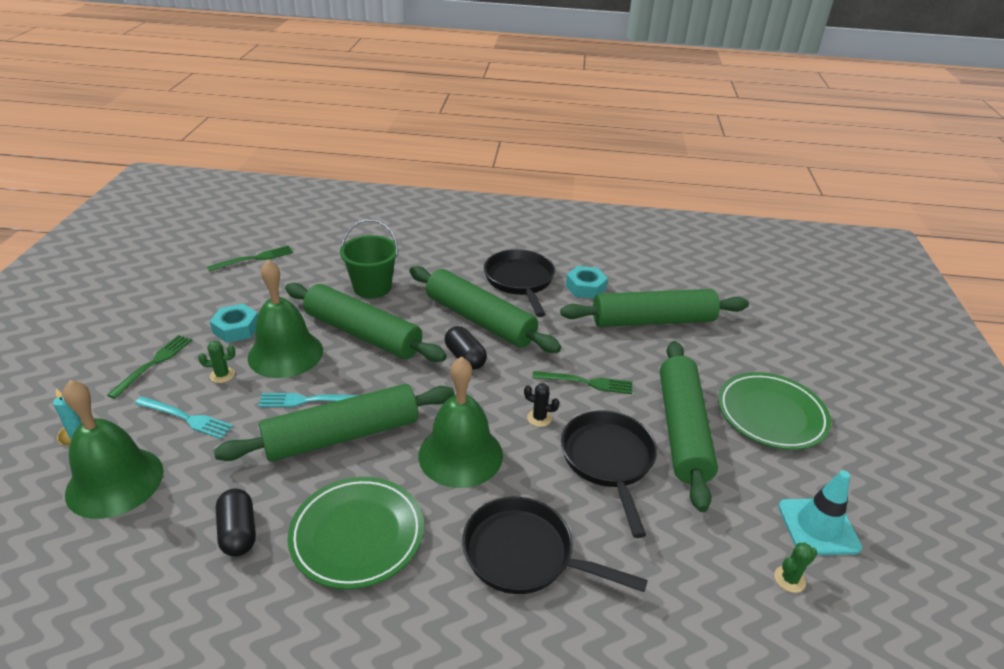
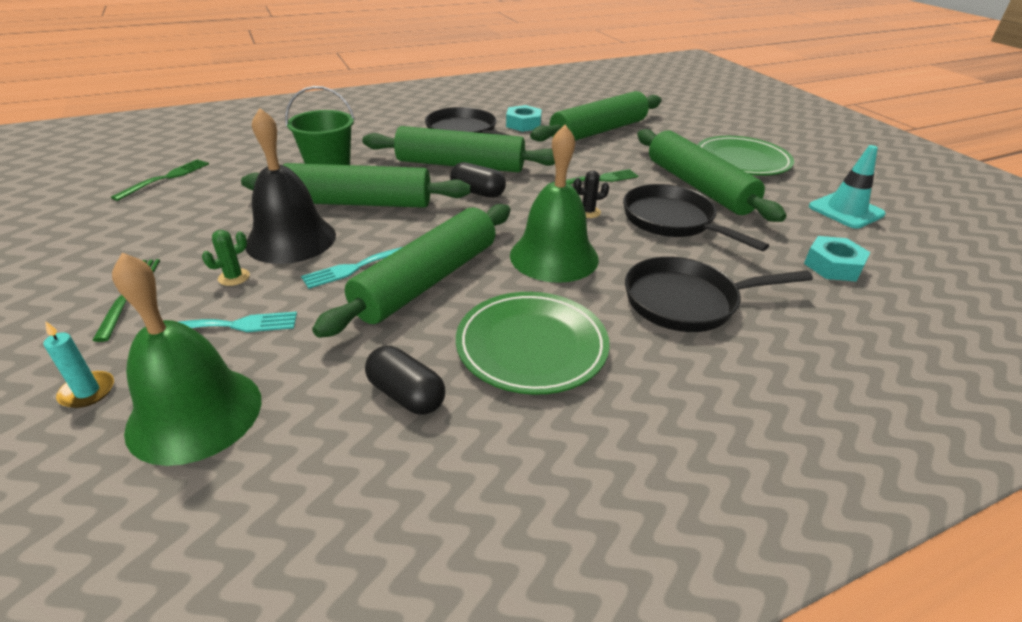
camera: 30 degrees left, 0 degrees up
turquoise nut [210,304,258,343] -> turquoise nut moved to [804,236,871,282]
green bell [248,260,323,378] -> black bell [246,108,336,264]
green cactus [774,542,818,593] -> none

